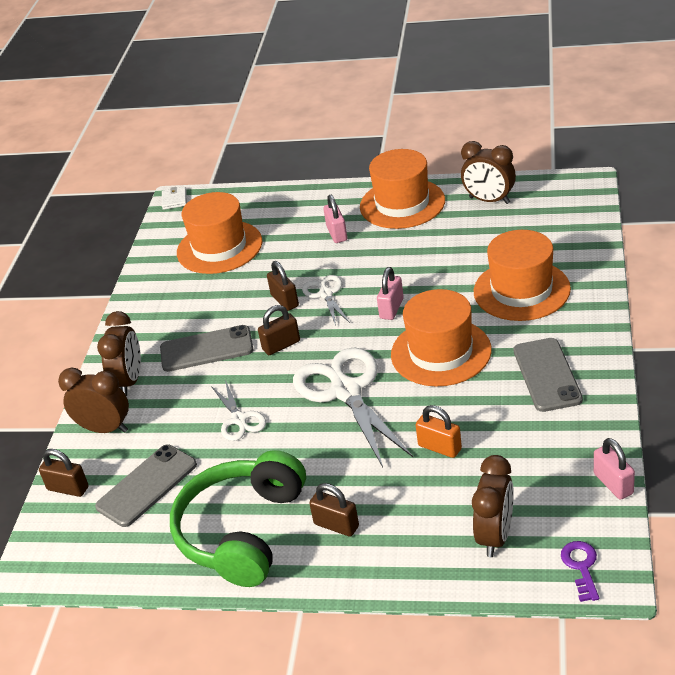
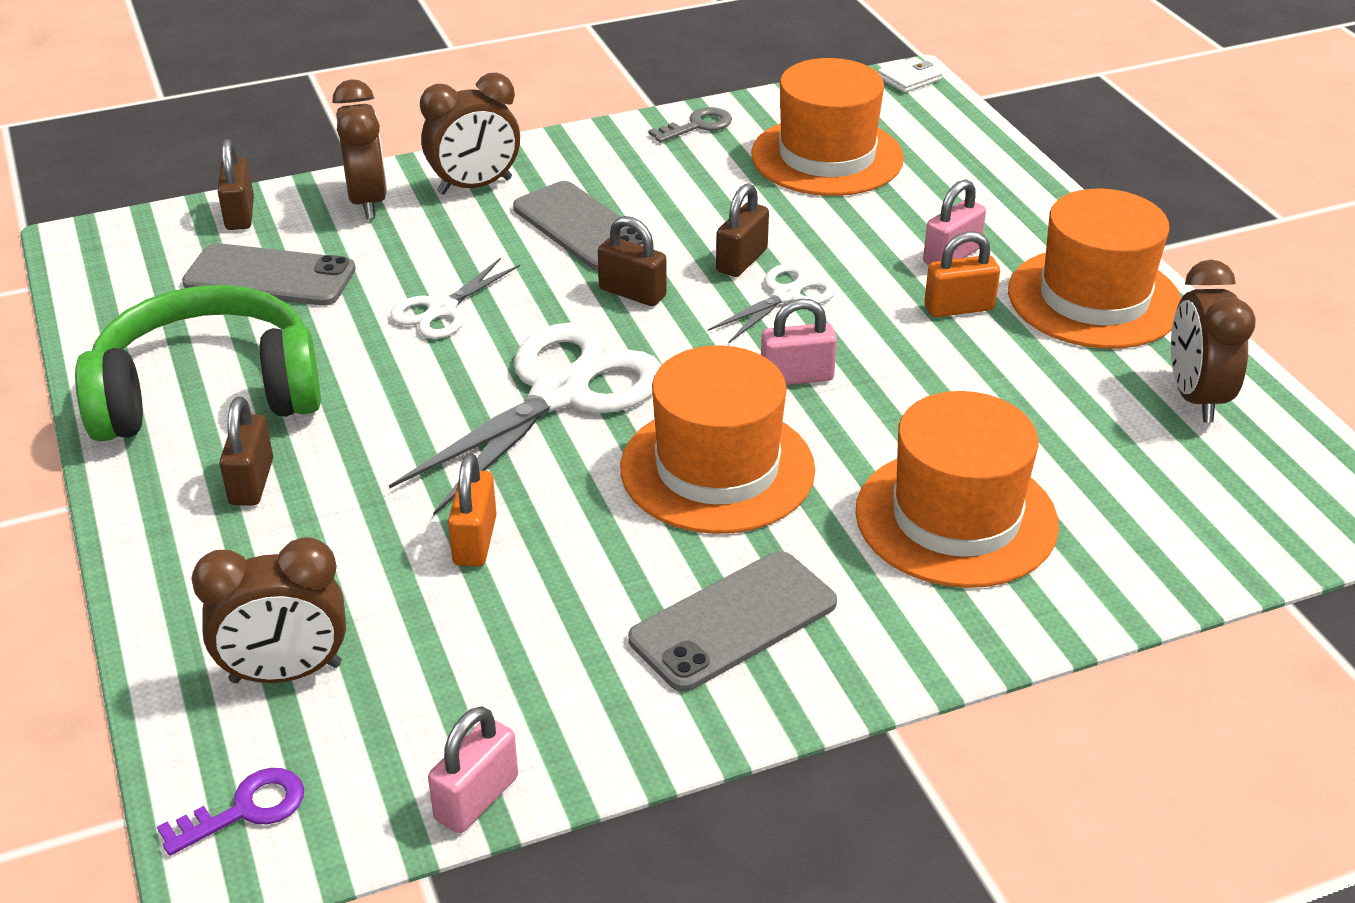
camera: 55 degrees right, 0 degrees up
none -> grey key [648,107,732,143]
none -> orange padlock [924,231,1000,317]

